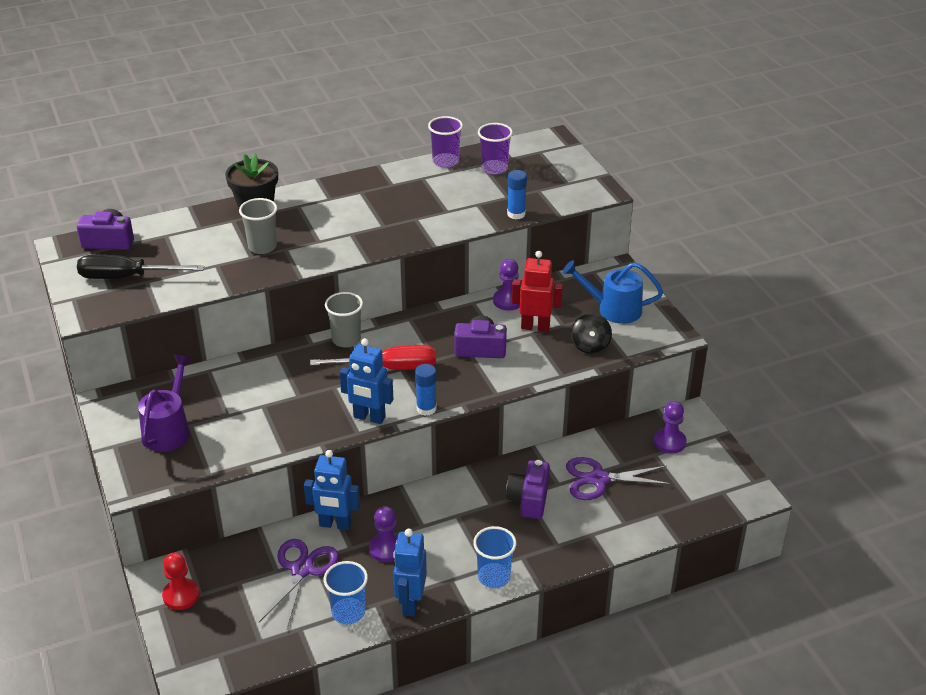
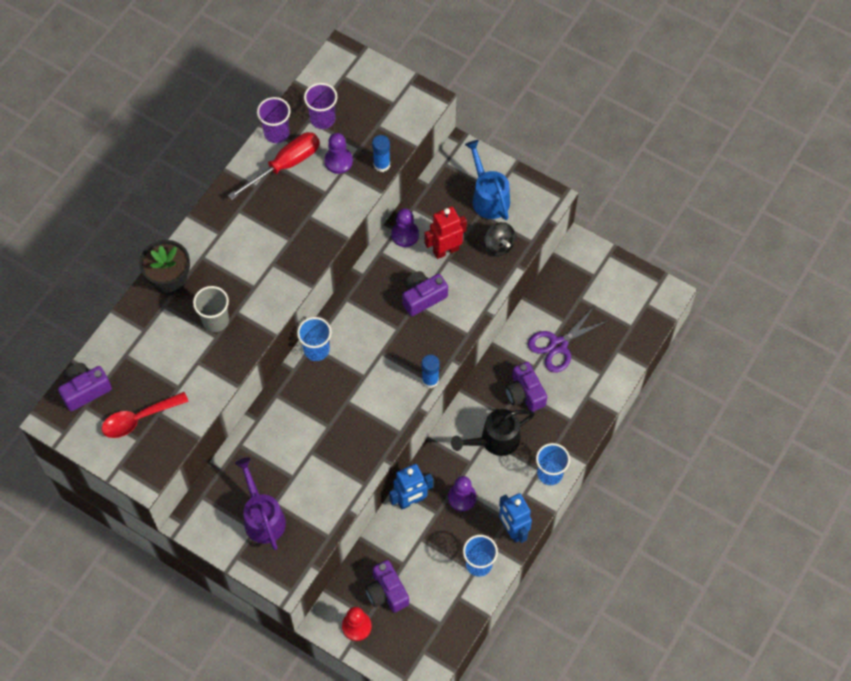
camera: 35 degrees left, 25 degrees up
black screwdriver [77,254,204,279] -> red spoon [101,392,189,438]
purple scissors [259,539,339,628] -> none
red screwdriver [310,345,436,370] -> red screwdriver moved to [228,132,320,200]
grey cup [325,292,363,348] -> blue cup [297,317,332,361]
blue robot [340,338,393,424] -> none
blue watering can [562,260,663,324] -> blue watering can turned 90 degrees clockwise [465,140,510,220]
purple pawn [654,401,686,454] -> purple pawn moved to [324,133,353,174]
none -> purple camera [365,560,409,613]
none -> black watering can [451,409,535,456]

